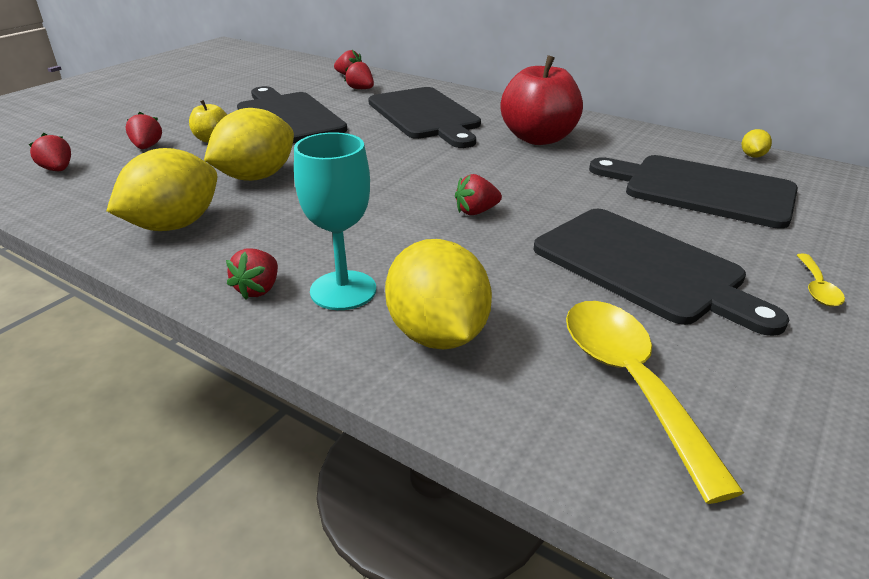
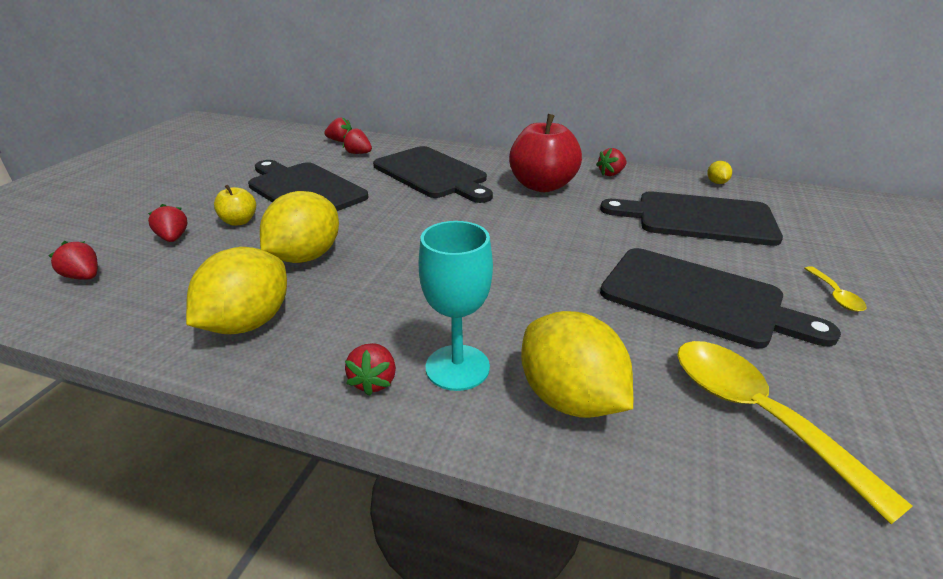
camera: 15 degrees left, 0 degrees up
red strawberry [455,174,502,215] -> red strawberry moved to [596,148,626,176]

